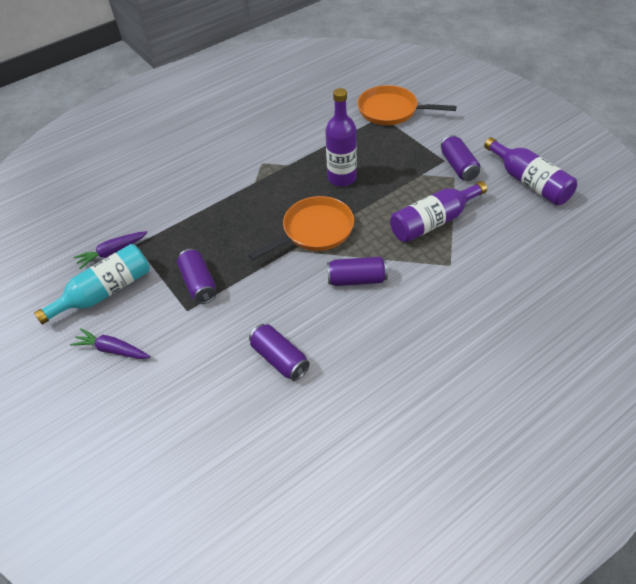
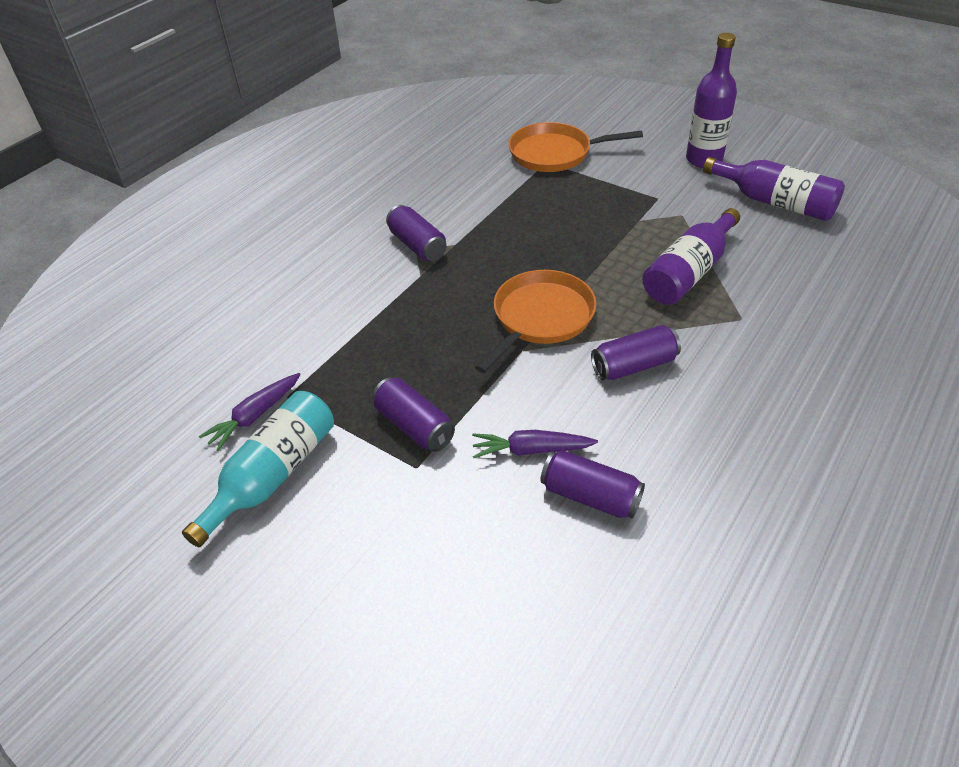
camera: 20 degrees left, 5 degrees down
purple carrot [70,329,150,359] -> purple carrot moved to [472,430,598,458]
purple bottle [325,88,357,186] -> purple bottle moved to [686,33,737,168]
purple can [441,135,480,181] -> purple can moved to [386,205,447,261]

